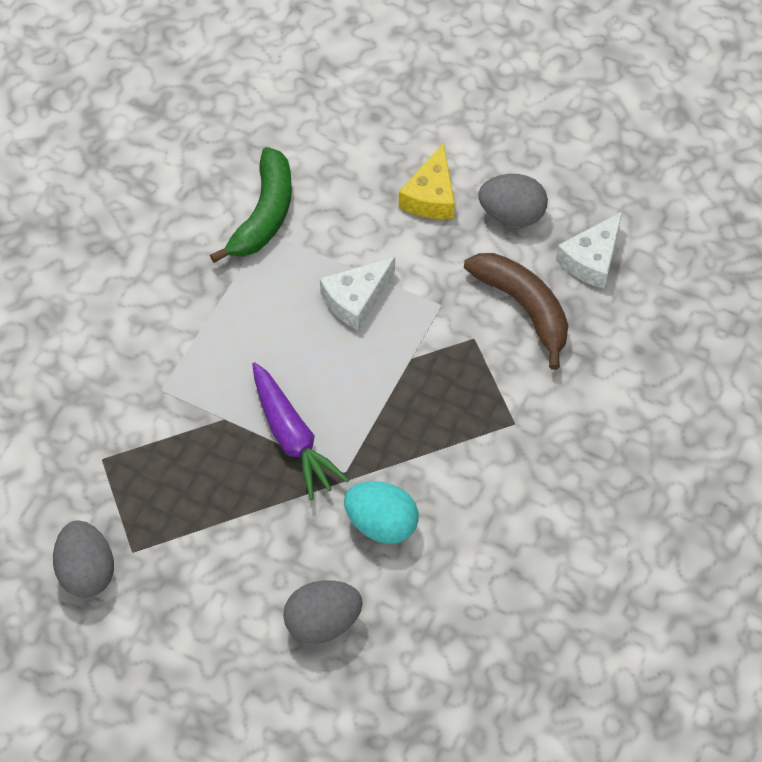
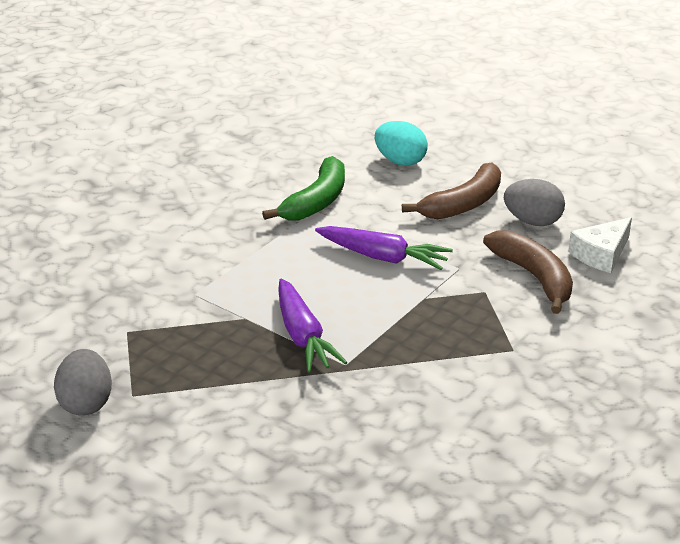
camera: 10 degrees right, 25 degrees down
grey egg [283,580,363,644] -> none
white cheese [320,257,395,331] -> purple carrot [315,226,453,270]
turquoise egg [344,481,419,544] -> turquoise egg moved to [375,121,428,166]
yellow cheese [399,143,455,219] -> brown banana [402,163,501,219]

